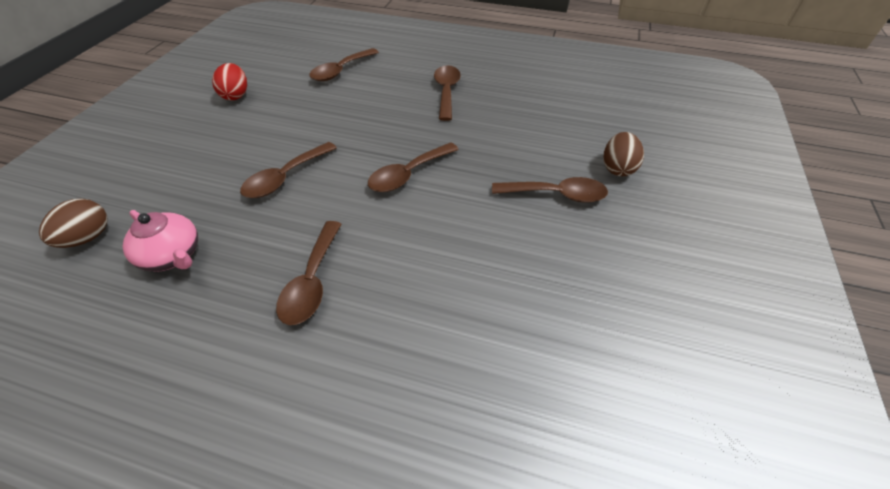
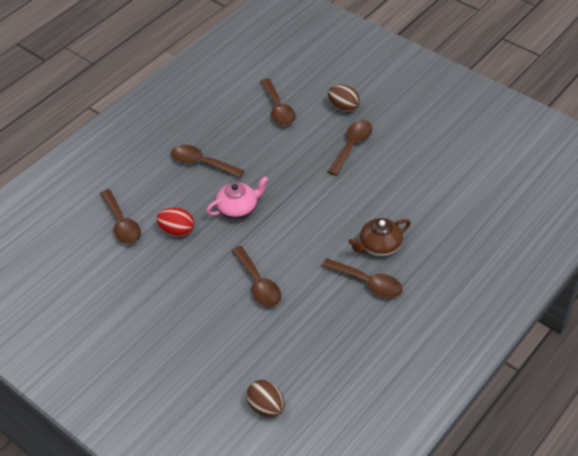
camera: 65 degrees left, 0 degrees up
pink teapot [122,210,198,272] -> pink teapot moved to [206,176,269,220]
red egg [212,63,247,100] -> red egg moved to [156,208,194,237]
brown spoon [368,142,459,192] -> brown spoon moved to [260,78,296,125]
none -> brown teapot [348,218,411,257]

